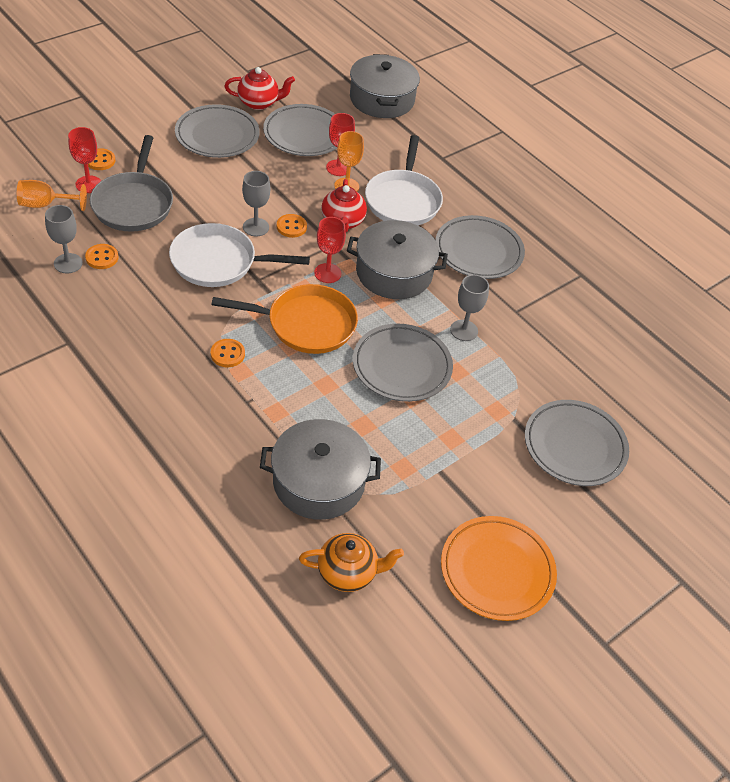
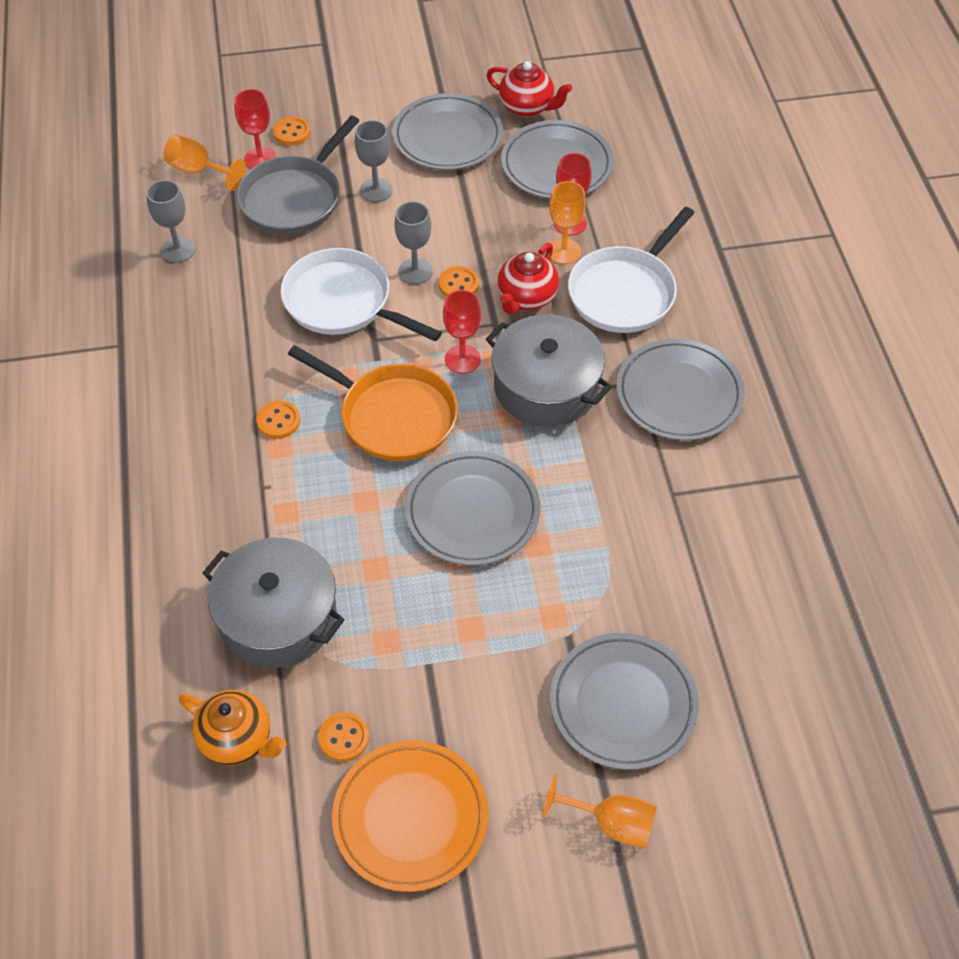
camera: 35 degrees right, 5 degrees up
orange button [85,244,118,269] -> orange button moved to [318,712,369,762]
grey pot [350,54,420,118] -> none
grey goblet [450,275,489,341] -> grey goblet moved to [355,120,393,202]
none -> orange goblet [542,773,657,848]

